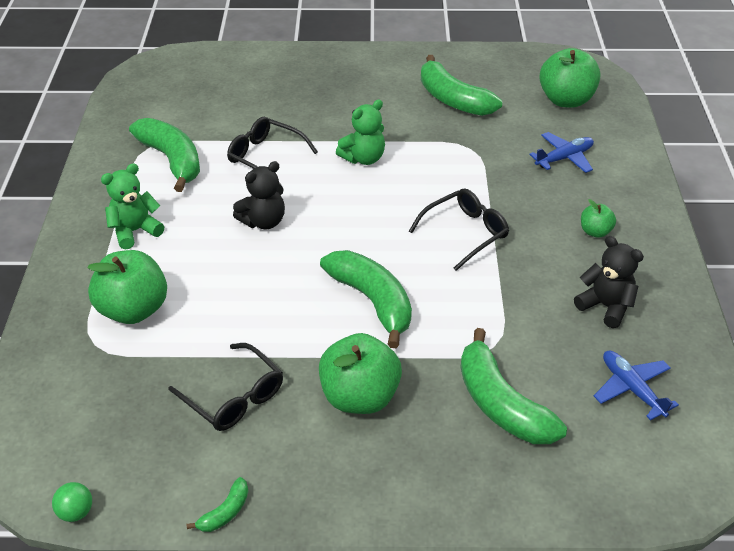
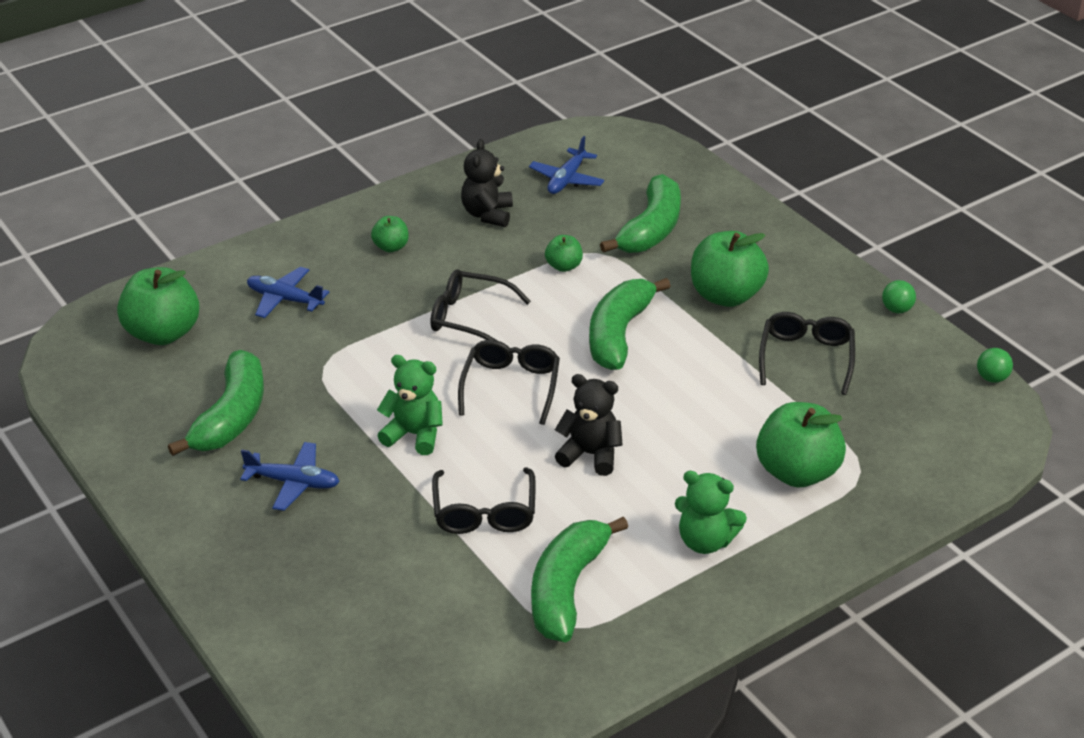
camera: 125 degrees left, 5 degrees down
green banana [187,477,248,532] -> green ball [882,280,916,313]
none -> blue plane [240,442,340,511]
none -> black glasses [458,340,560,425]
none -> green apple [545,235,583,272]

